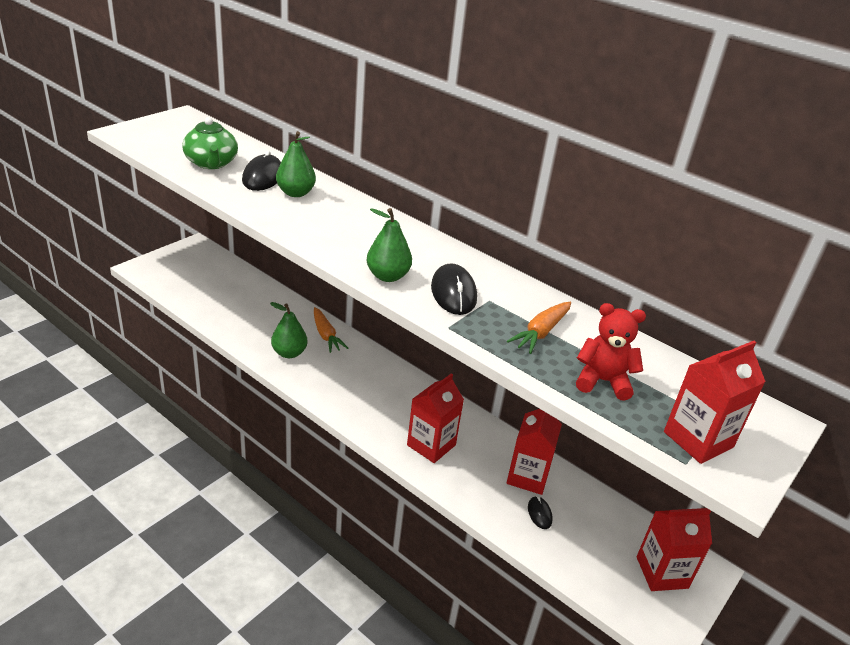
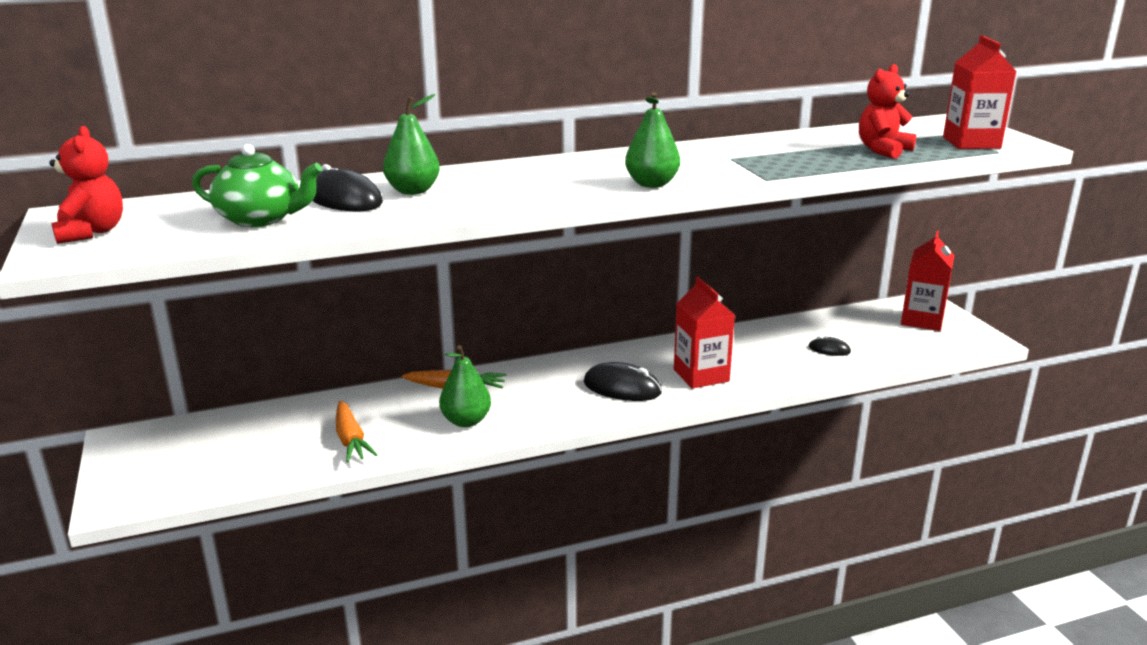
camera: 55 degrees left, 10 degrees down
black mouse [431,263,477,315] -> black mouse moved to [584,362,662,401]
orange carrot [507,302,571,354] -> orange carrot moved to [336,401,378,463]
red carton [507,409,562,495] -> none
none -> red teddy bear [49,126,123,244]

